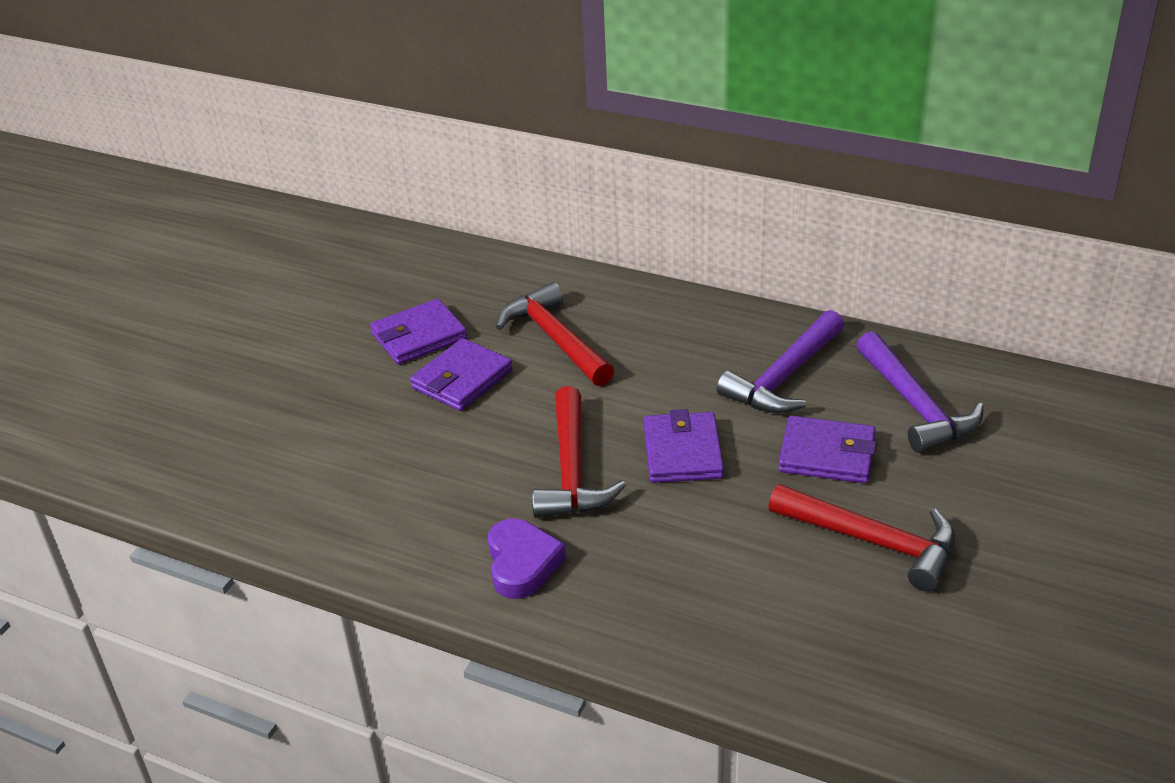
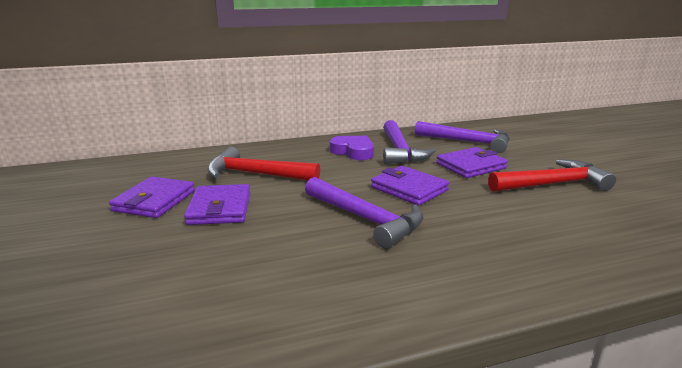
camera: 45 degrees left, 15 degrees down
purple heart [488,519,566,599] -> purple heart moved to [330,136,374,160]
red hammer [532,386,626,518] -> purple hammer [305,177,424,249]

